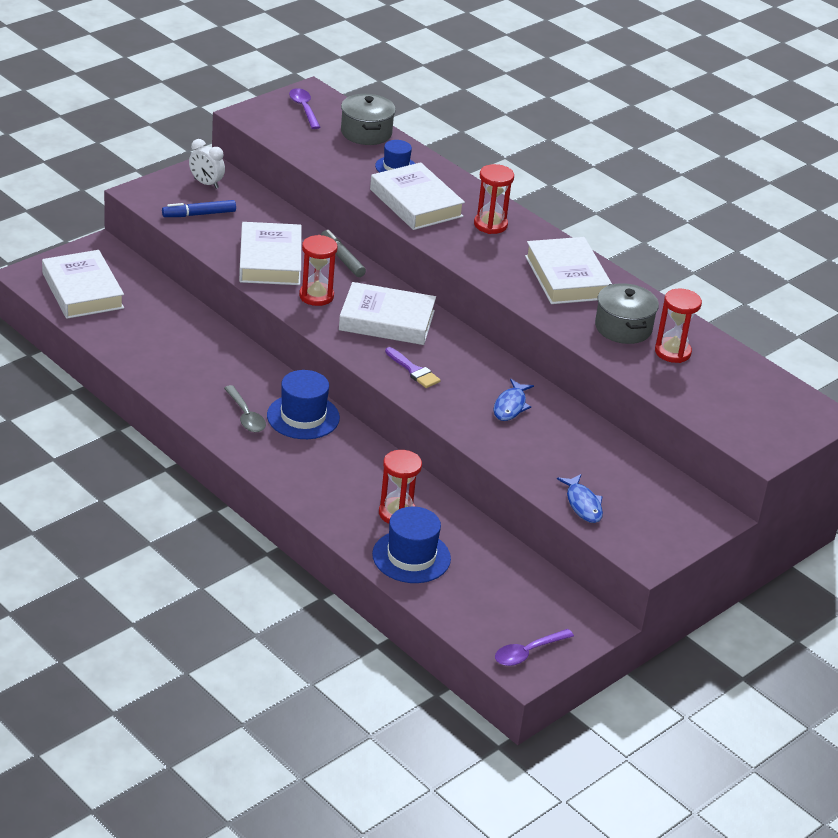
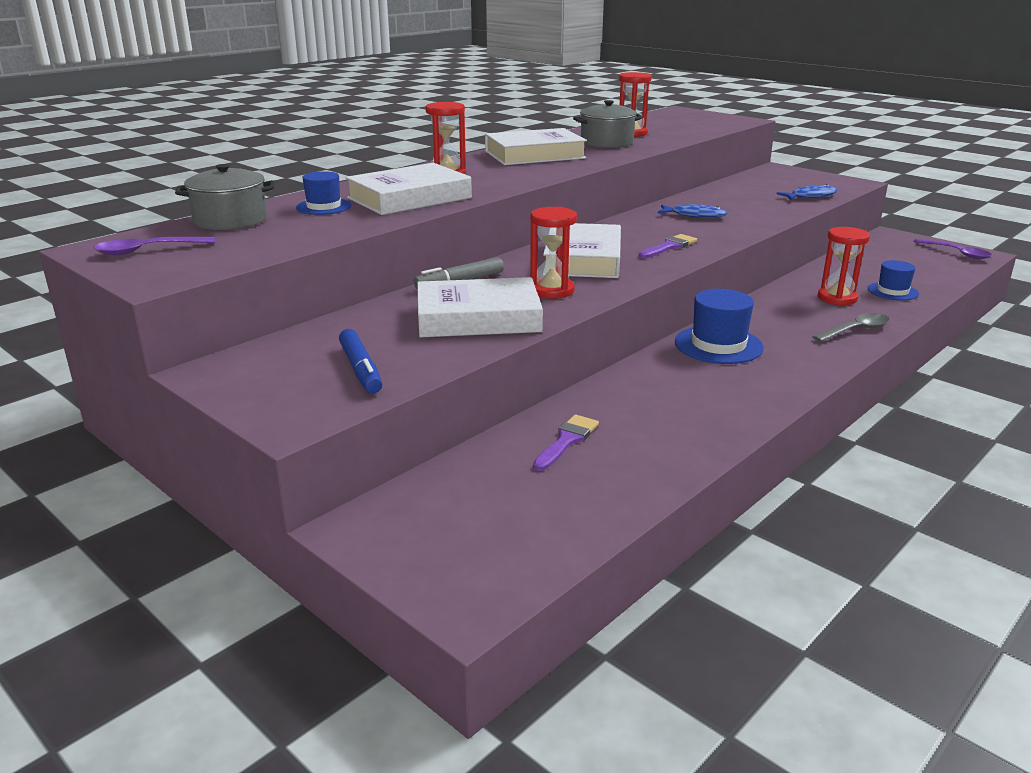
camera: 90 degrees left, 10 degrees down
white book [42,250,124,319] -> none
white clock [189,139,225,189] -> none
grey spoon [224,385,266,432] -> grey spoon moved to [812,313,890,342]
blue hat [372,507,451,583] -> blue hat [868,260,919,301], size x0.63
none -> purple brush [533,415,599,471]

